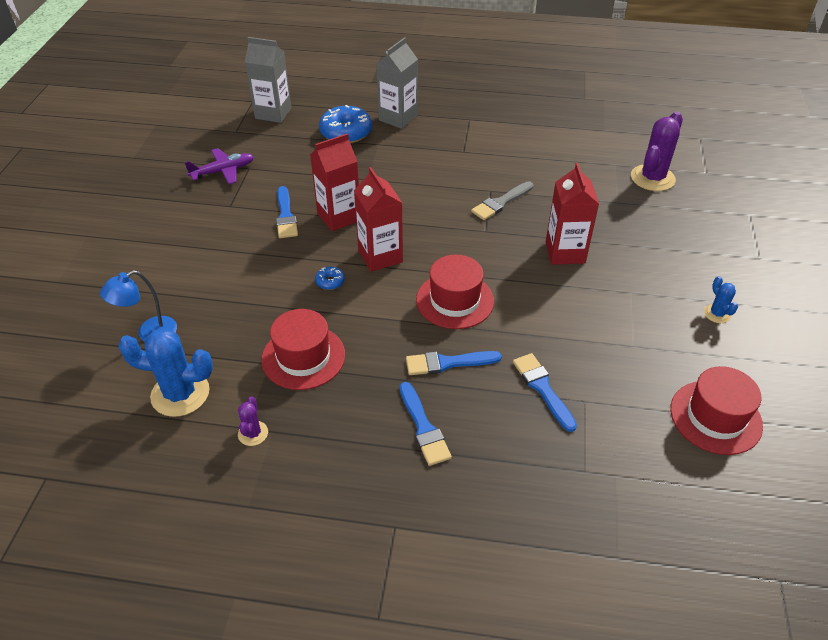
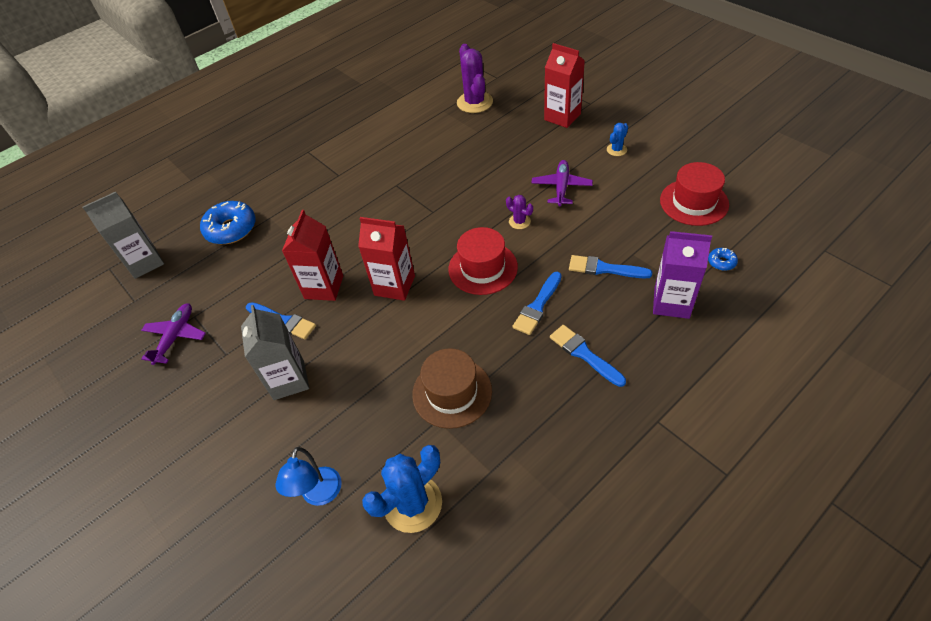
camera: 45 degrees left, 5 degrees up
purple cactus [238,397,268,446] -> purple cactus moved to [506,195,533,229]
red hat [261,309,345,390] -> brown hat [412,348,492,429]
blue donut [315,267,345,290] -> blue donut moved to [708,248,738,271]
grey carton [376,37,418,129] -> grey carton moved to [241,305,309,400]
blue brush [400,382,452,466] -> blue brush turned 150 degrees counterclockwise [550,325,626,387]
grey brush [471,181,533,220] -> none
red carton [546,163,599,265] -> red carton moved to [544,43,585,128]
blue cactus [704,276,738,323] -> blue cactus turned 75 degrees counterclockwise [607,123,628,156]
none -> purple plane [531,160,593,206]
none -> purple carton [653,231,712,319]

